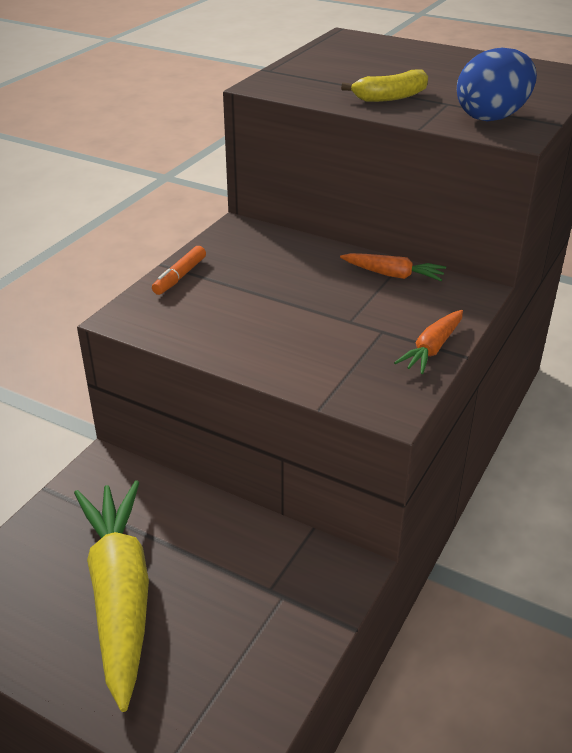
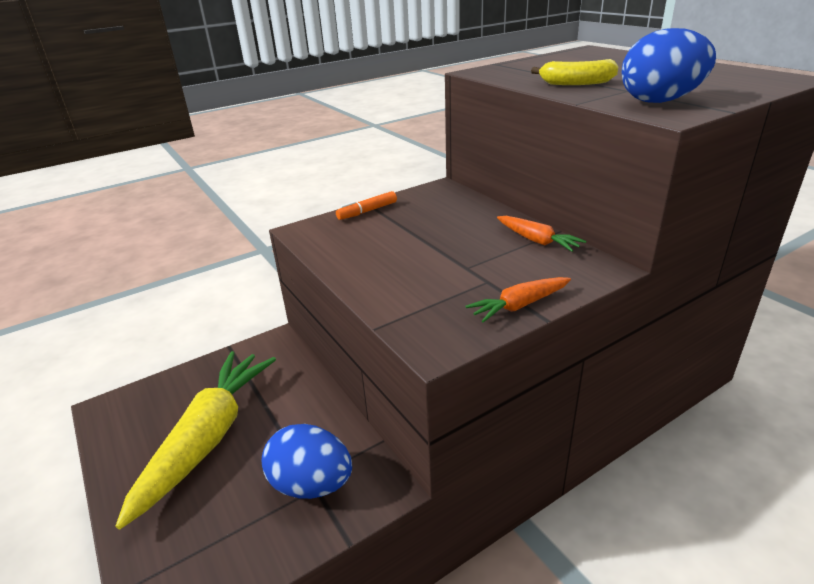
camera: 30 degrees right, 5 degrees down
none -> blue egg [261,424,352,499]

